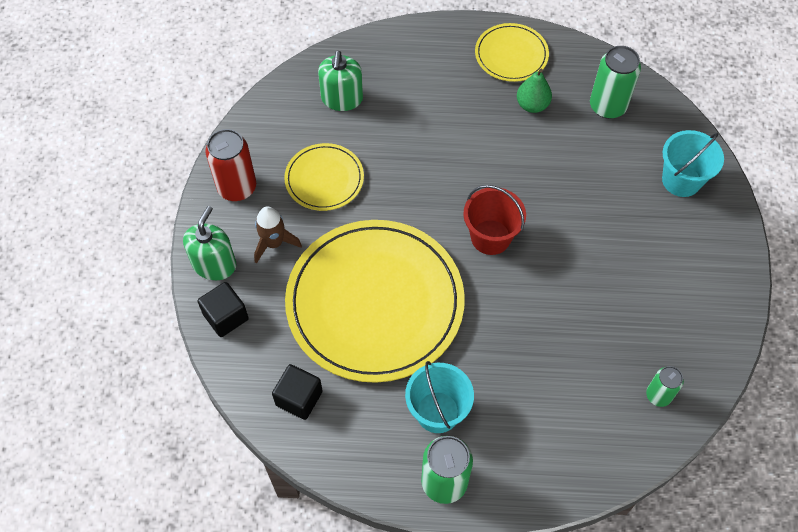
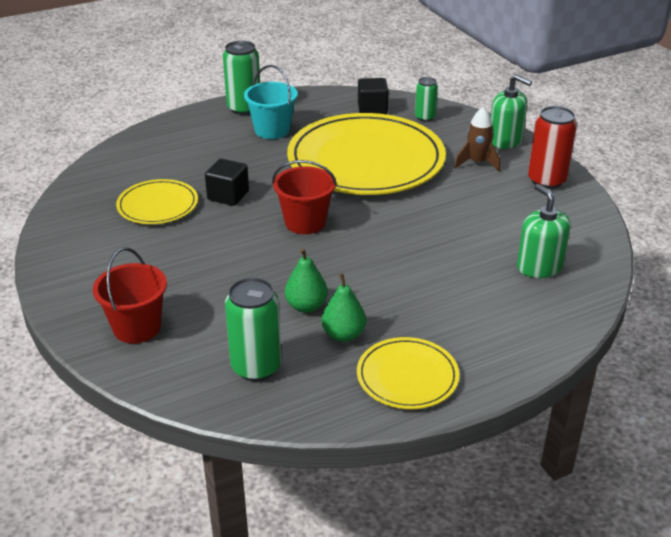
camera: 150 degrees right, 25 degrees down
green soap dispenser [183,206,236,280] -> green soap dispenser turned 45 degrees counterclockwise [491,75,532,149]
black cube [197,282,249,337] -> black cube moved to [205,159,249,206]
yellow plate [284,143,364,211] -> yellow plate moved to [116,179,198,224]
green can [646,366,684,407] -> green can moved to [415,77,438,122]
turquoise bucket [662,130,724,197] -> red bucket [93,247,167,344]
none -> green pear [285,248,328,313]

